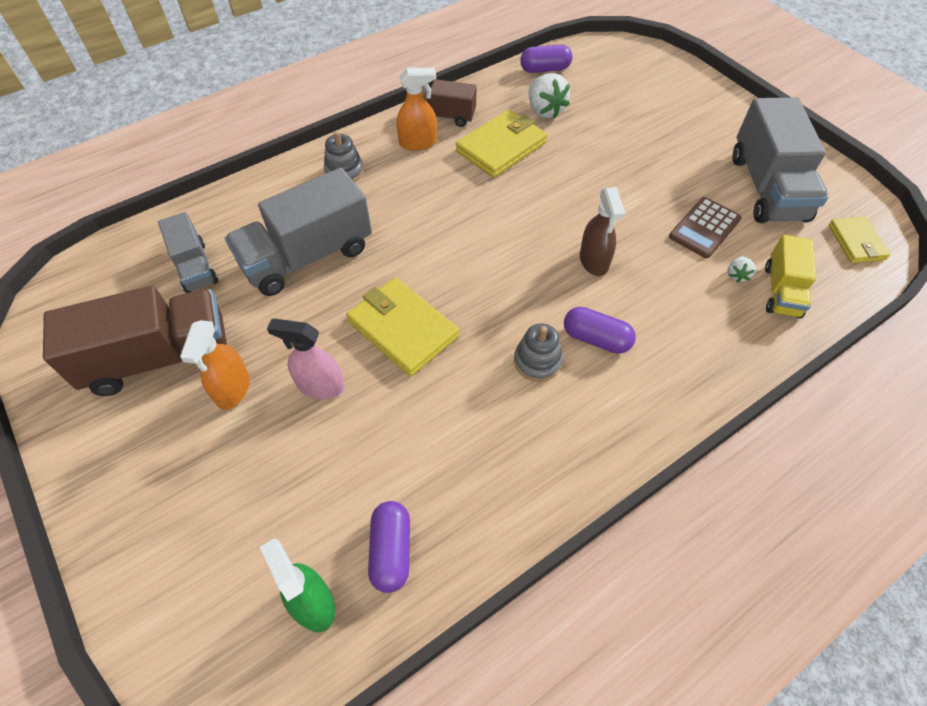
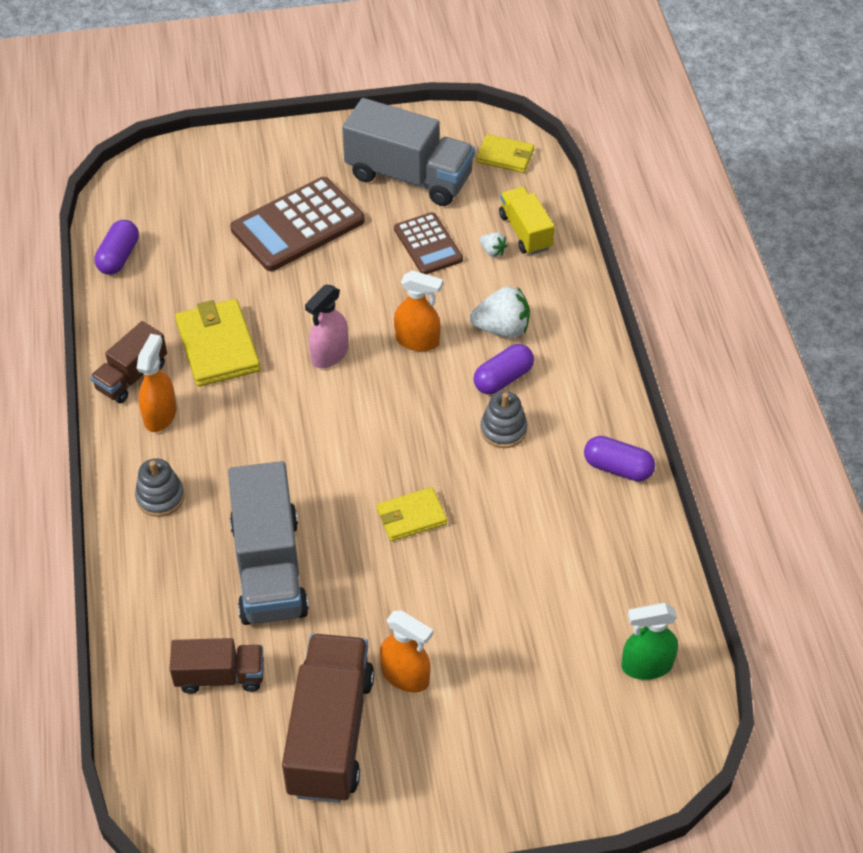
camera: 65 degrees left, 5 degrees down
grey truck [158,212,218,293] -> brown truck [170,638,264,694]
pink spray bottle [267,319,345,399] -> pink spray bottle moved to [305,284,349,368]
yellow wallet [346,278,459,376] -> yellow wallet [377,487,447,541], size x0.61
purple capsule [368,501,410,593] -> purple capsule moved to [584,436,655,482]
white strawberry [529,73,570,118] -> white strawberry moved to [470,286,530,338]
brown spray bottle [580,187,625,276] -> orange spray bottle [394,270,443,351]
yellow truck [765,235,816,319] -> yellow truck turned 150 degrees counterclockwise [499,187,555,255]
none -> brown calculator [230,177,365,271]

